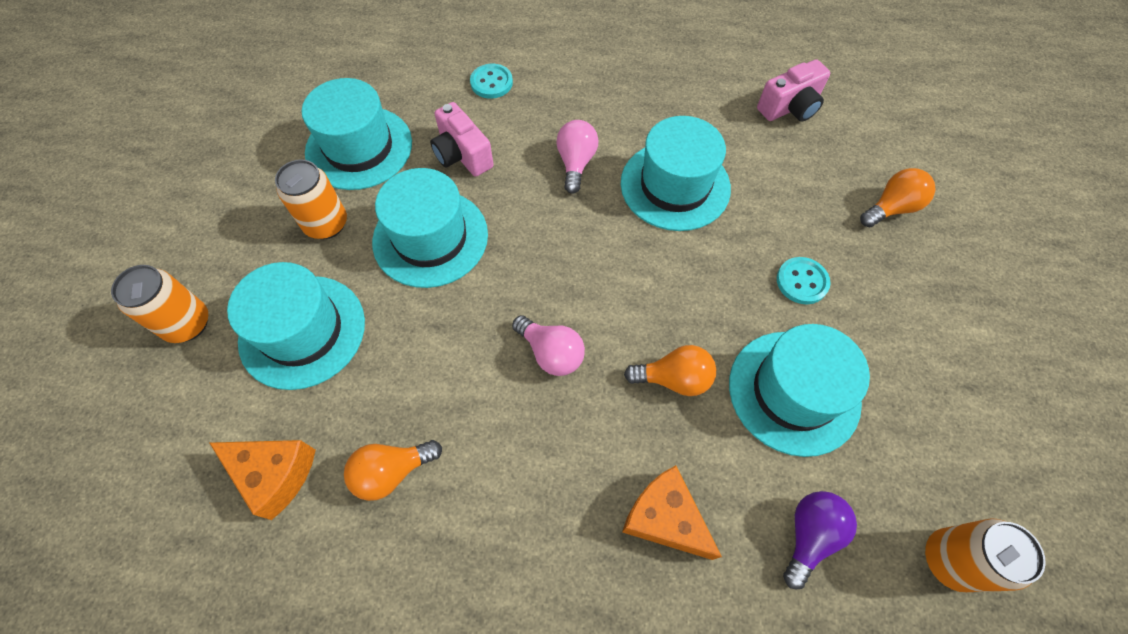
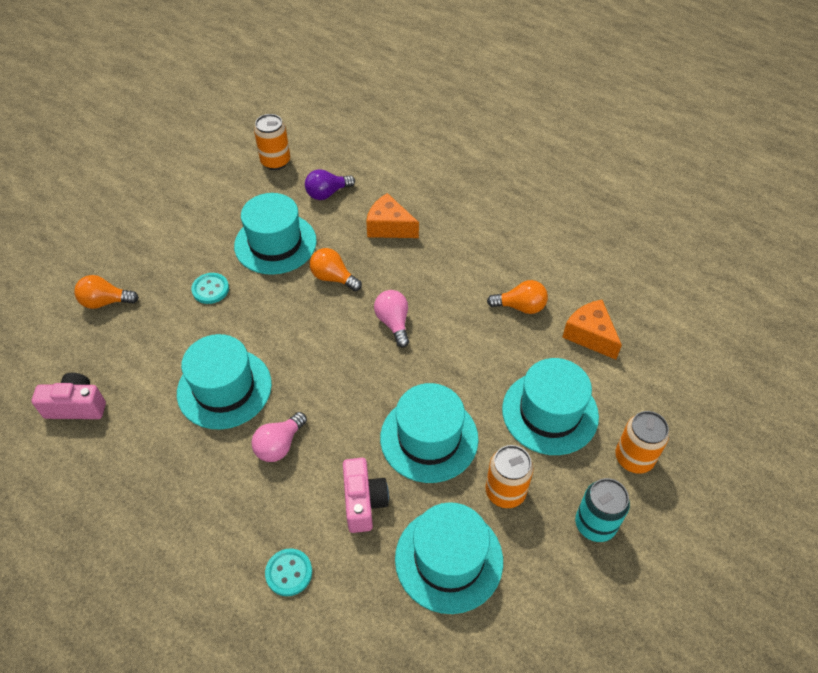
camera: 150 degrees left, 10 degrees down
orange cheese [622,465,722,560] -> orange cheese turned 135 degrees clockwise [366,193,419,238]
none -> turquoise can [575,478,630,542]

